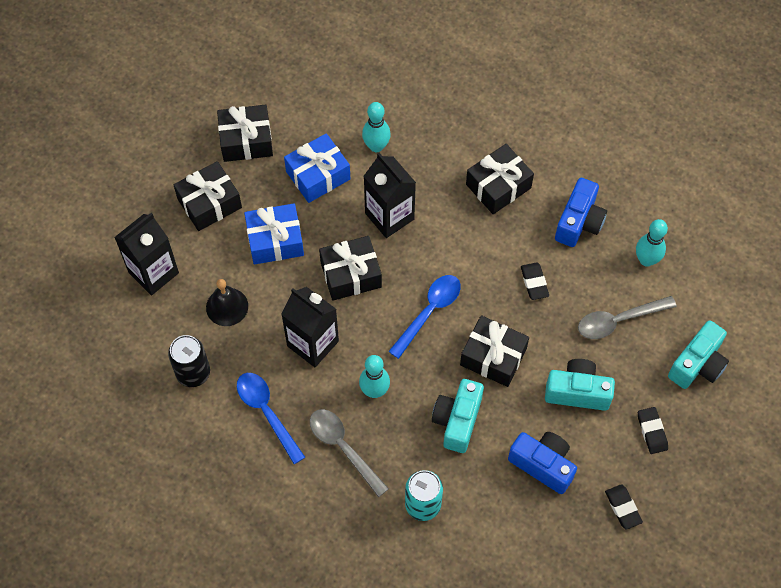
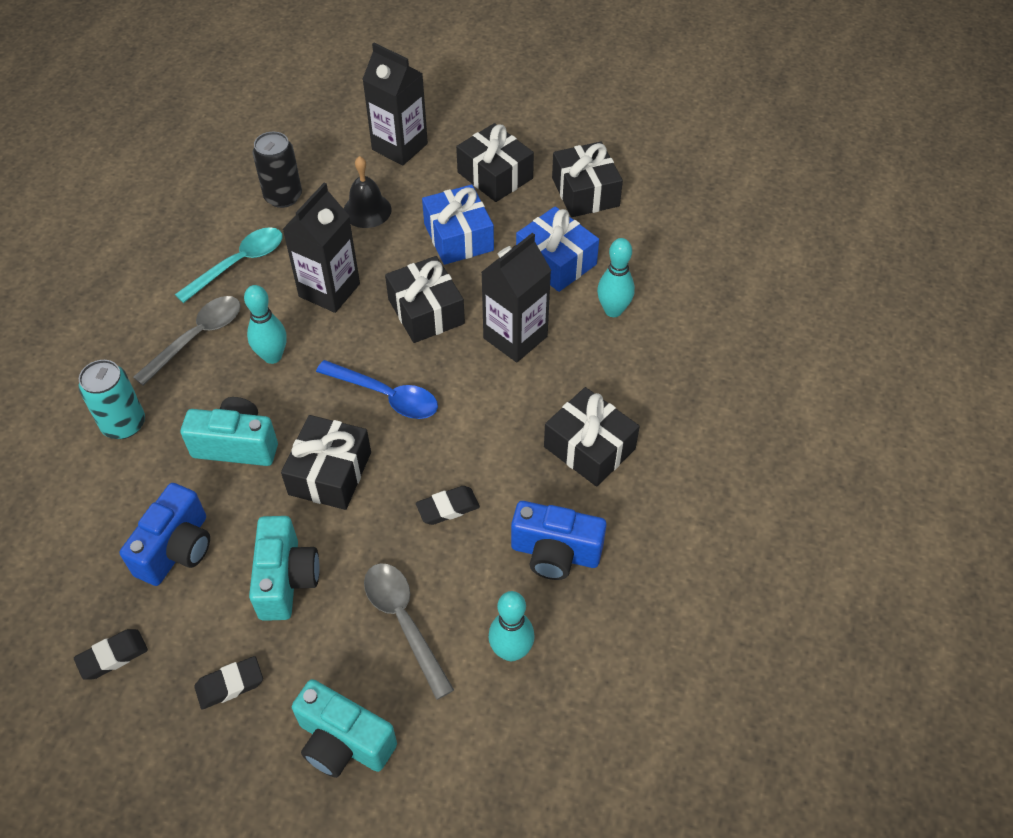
camera: 80 degrees right, 10 degrees down
blue spoon [237,373,305,464] -> turquoise spoon [175,227,283,303]

